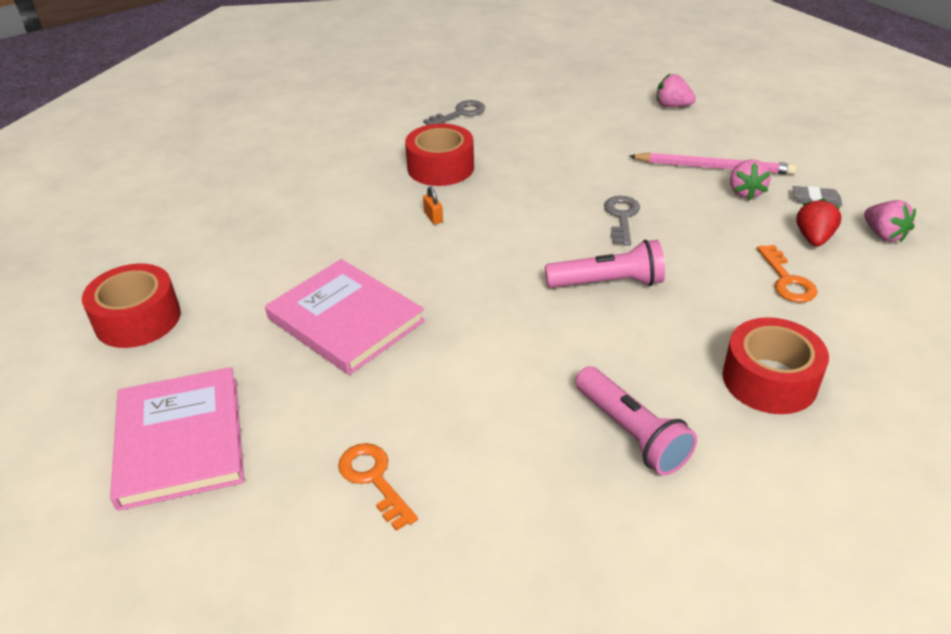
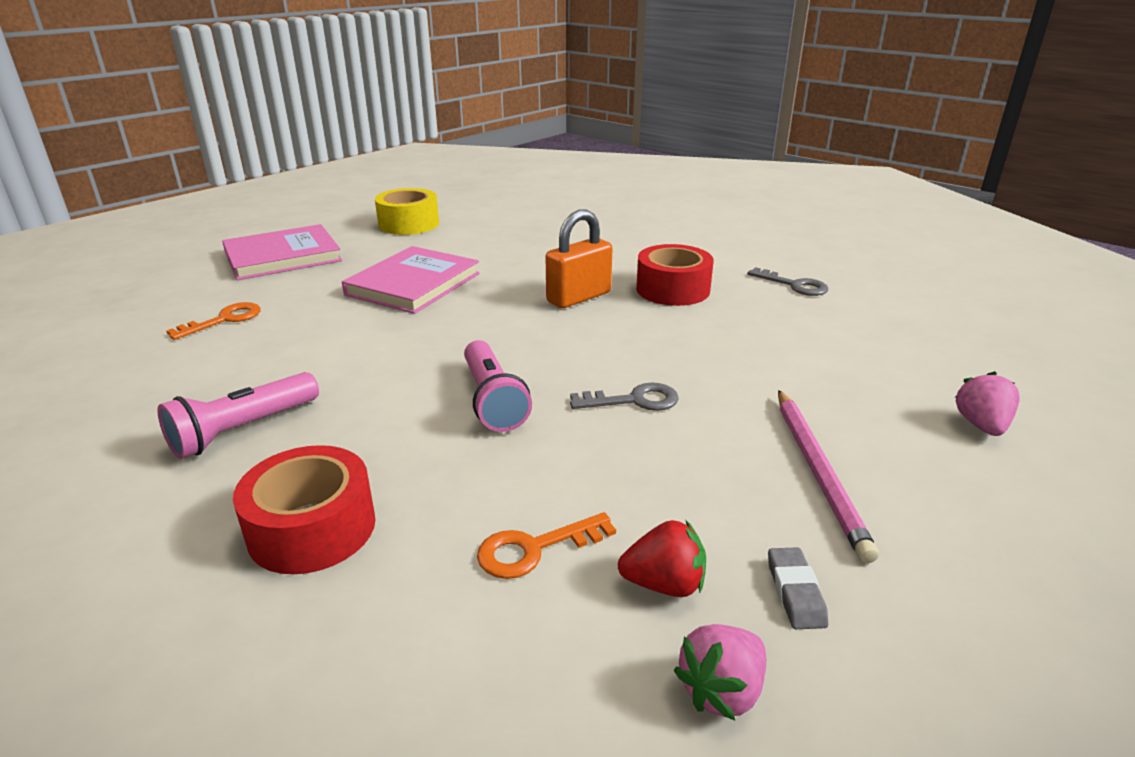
camera: 75 degrees right, 10 degrees down
red tape [82,264,181,348] -> yellow tape [375,188,439,235]
orange padlock [423,186,443,224] -> orange padlock [546,209,613,308], size x2.47
pink strawberry [730,159,771,200] -> none

